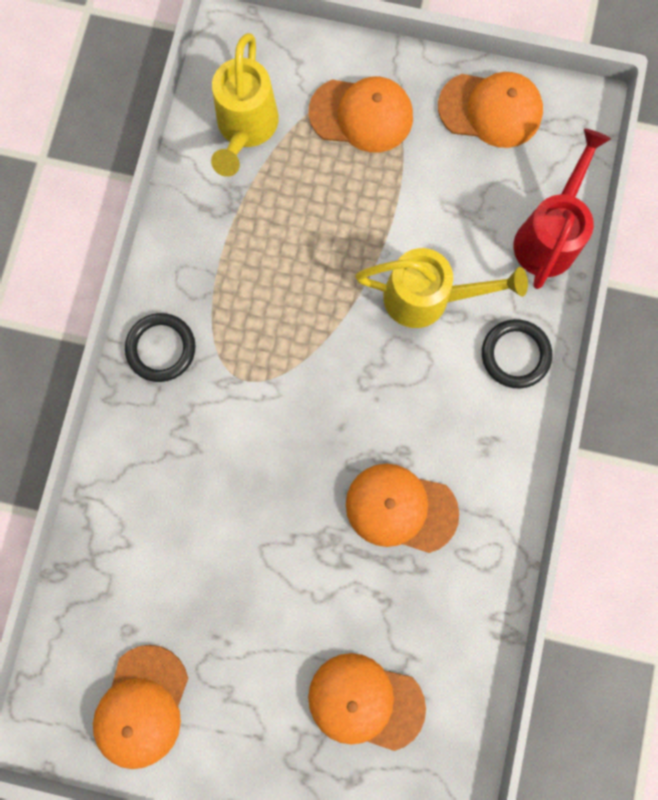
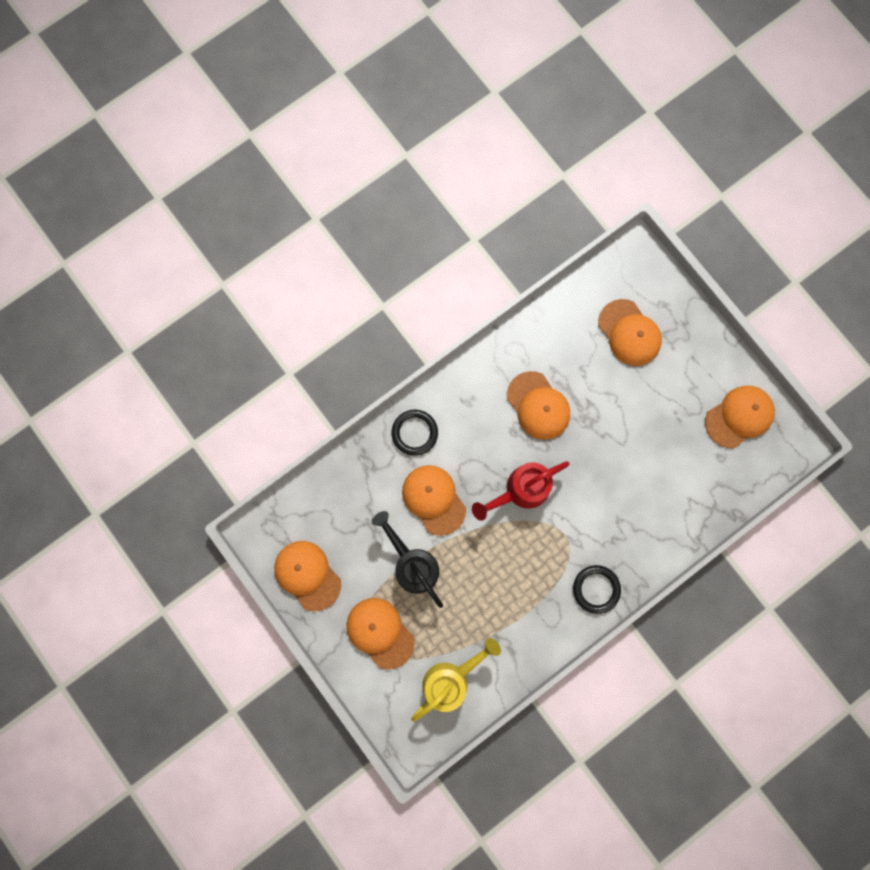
camera: 140 degrees left, 0 degrees up
yellow watering can [355,248,528,328] -> orange cap [402,465,466,536]
red watering can [514,129,611,289] -> red watering can moved to [472,461,570,521]
none -> black watering can [372,511,443,608]

